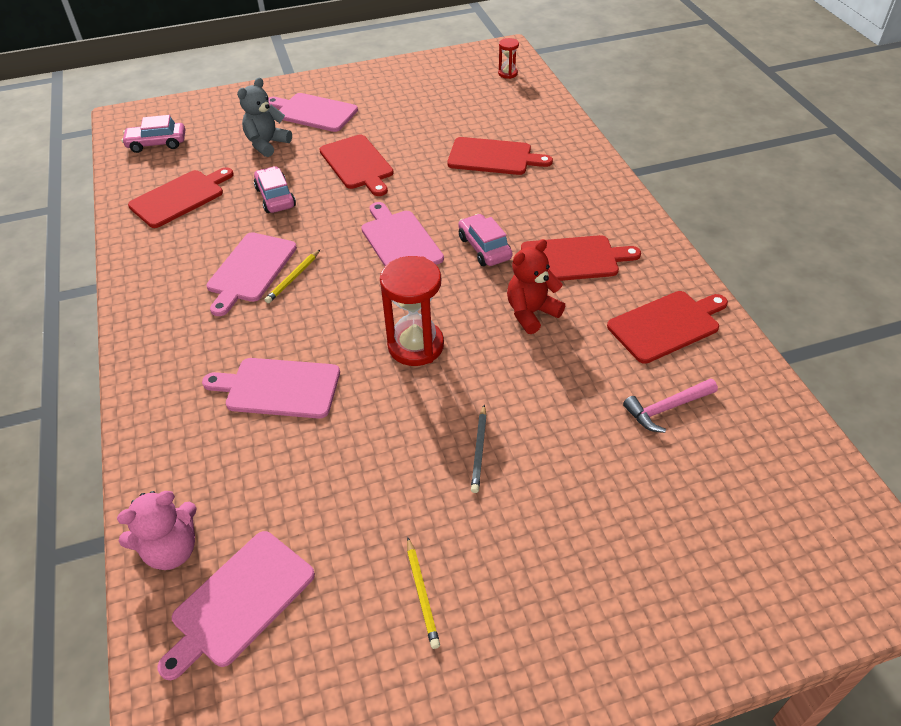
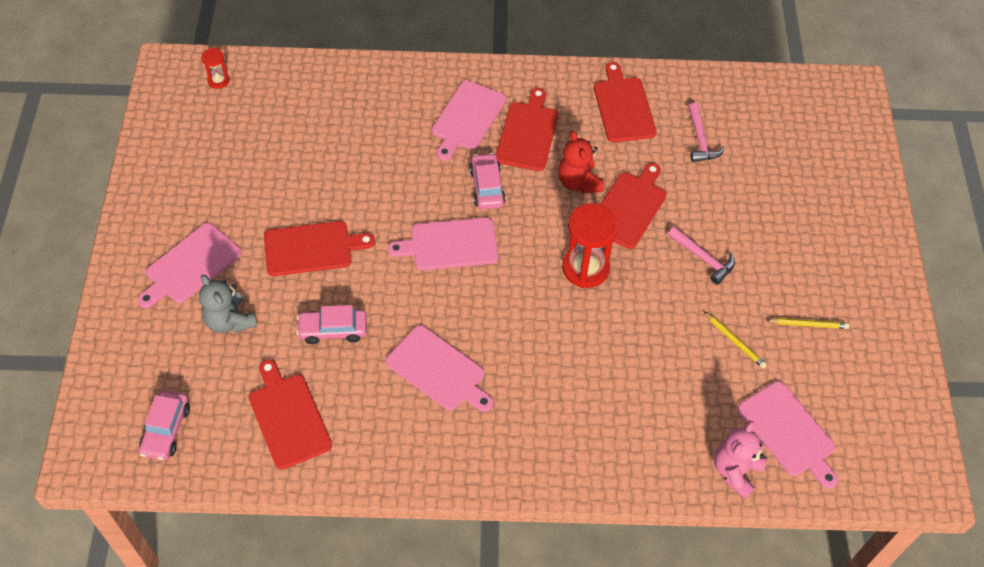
camera: 75 degrees left, 10 degrees up
pink teddy bear [117,491,197,570] -> pink teddy bear turned 135 degrees counterclockwise [714,421,767,499]
pink cutting board [202,358,340,419] -> pink cutting board moved to [432,80,506,161]
yellow pencil [265,250,320,303] -> yellow pencil moved to [704,311,767,368]
red cutting board [447,137,553,175] -> red cutting board moved to [601,163,667,249]
pink car [458,214,512,266] -> pink car turned 90 degrees clockwise [469,153,506,209]
grey pencil [471,405,487,493] -> pink hammer [668,227,735,285]

